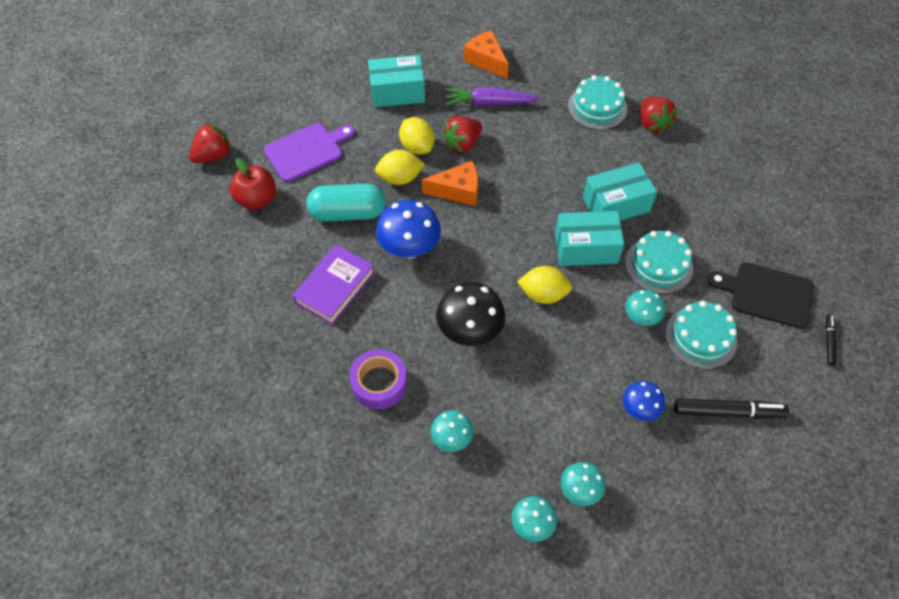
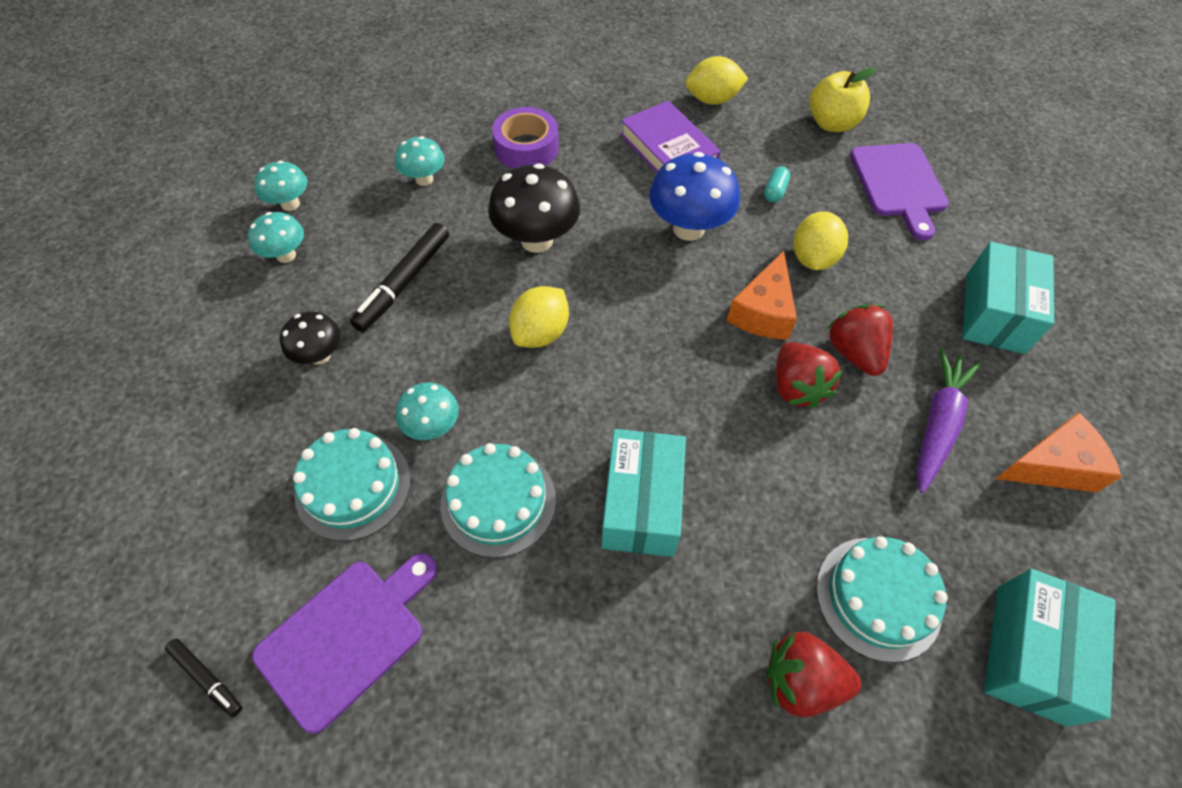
camera: 115 degrees right, 0 degrees up
red strawberry [189,123,232,163] -> red strawberry moved to [776,342,842,409]
red apple [230,158,276,210] -> yellow apple [810,67,876,132]
turquoise capsule [307,183,386,222] -> turquoise capsule [764,166,790,202], size x0.41
yellow lemon [399,117,435,154] -> yellow lemon moved to [685,56,748,105]
turquoise box [555,211,624,266] -> turquoise box moved to [984,569,1115,727]
blue mushroom [623,381,665,421] -> black mushroom [280,312,341,365]
black marker [674,398,789,419] -> black marker moved to [350,223,449,332]
black cutting board [708,262,814,329] -> purple cutting board [252,553,437,734]

